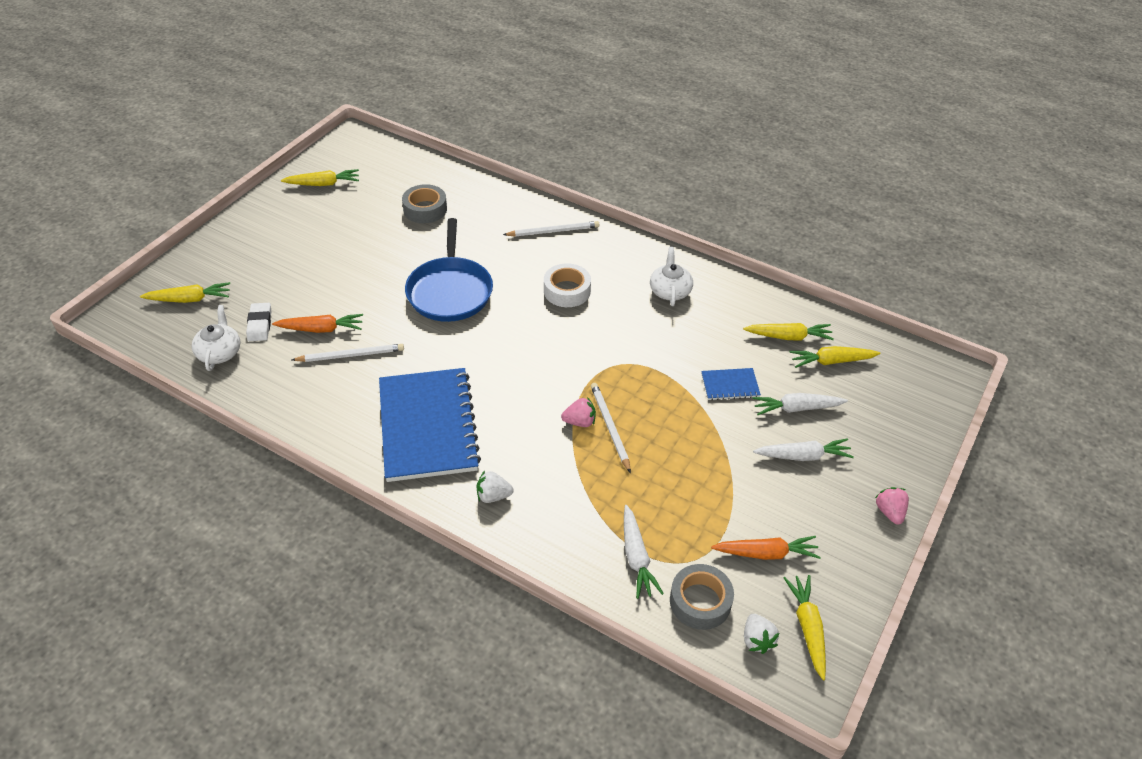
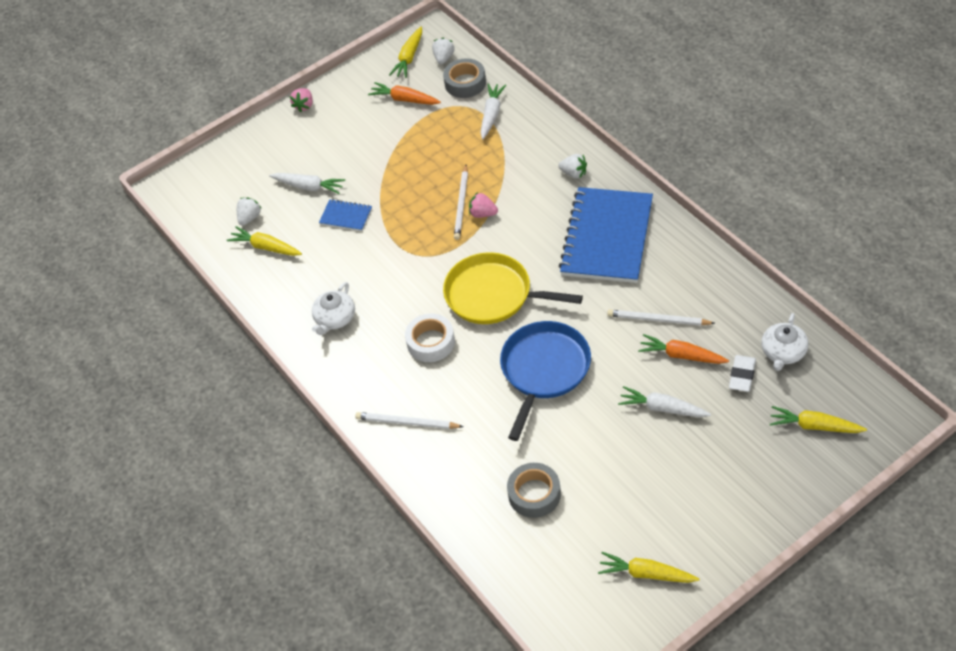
camera: 150 degrees left, 5 degrees up
white carrot [753,438,854,461] -> white carrot moved to [618,386,711,417]
yellow carrot [789,346,881,368] -> white strawberry [237,197,262,225]
none -> yellow pan [443,252,583,324]

